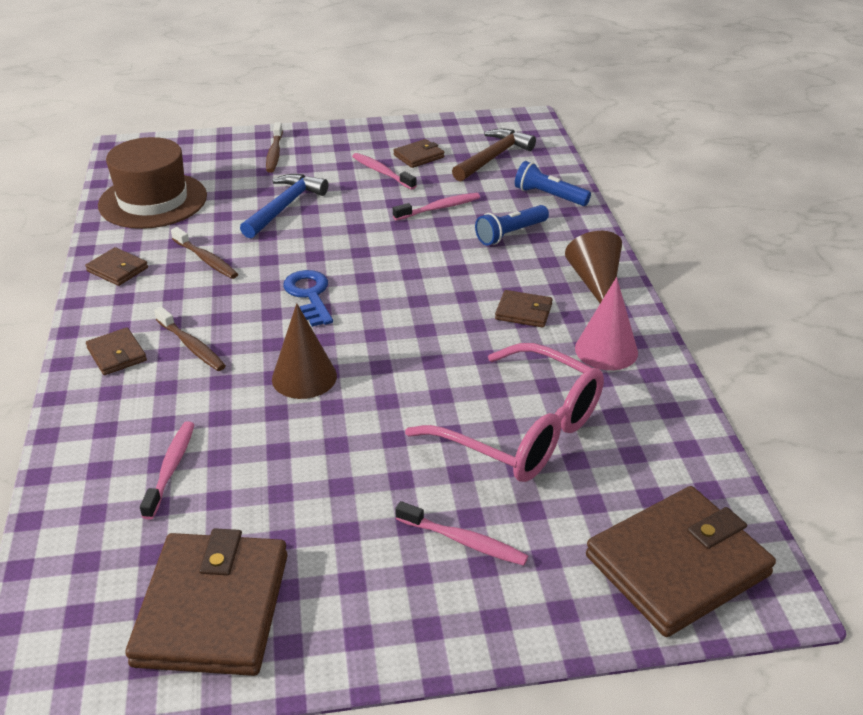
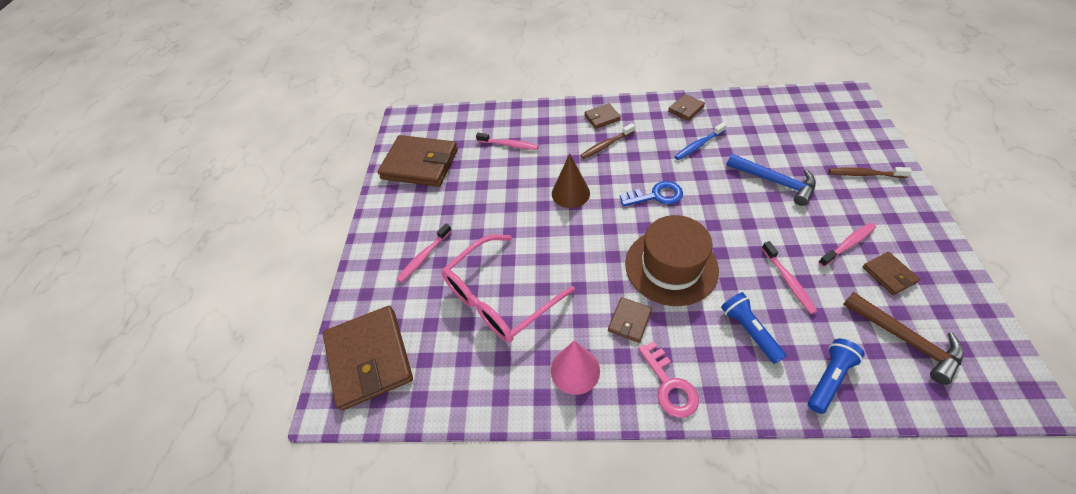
camera: 105 degrees right, 15 degrees up
brown hat [98,137,207,229] -> brown hat moved to [625,215,719,306]
brown toothbrush [171,227,238,279] -> blue toothbrush [674,122,727,160]
brown cone [565,231,622,303] -> pink key [638,341,699,418]

